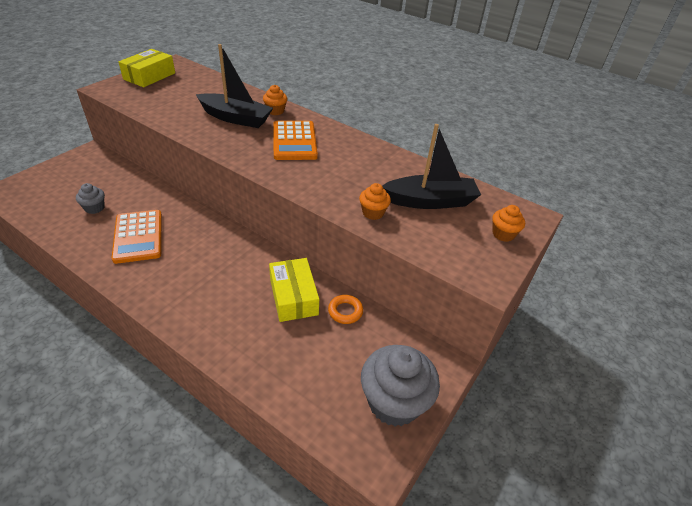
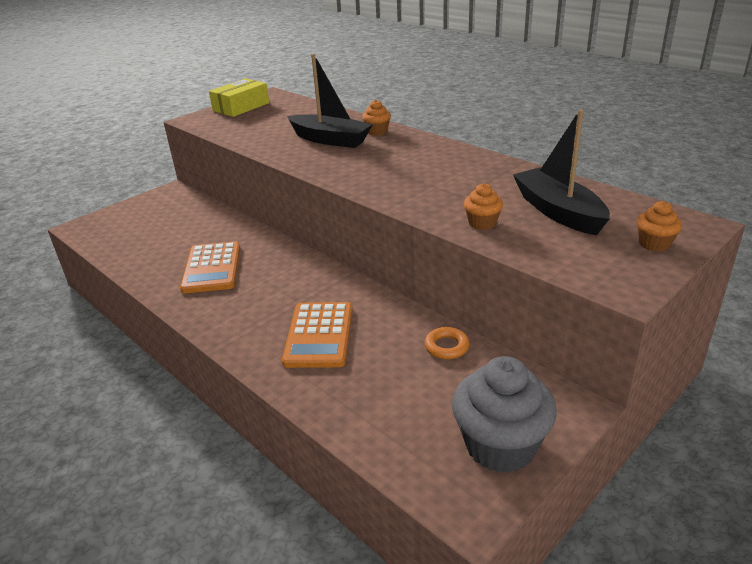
camera: 15 degrees right, 10 degrees down
grey cupcake [76,183,105,214] -> none
yellow box [269,258,319,322] -> none
orange calculator [273,121,318,160] -> orange calculator moved to [282,302,353,368]
black boat [383,124,481,209] -> black boat turned 120 degrees counterclockwise [513,110,610,236]

